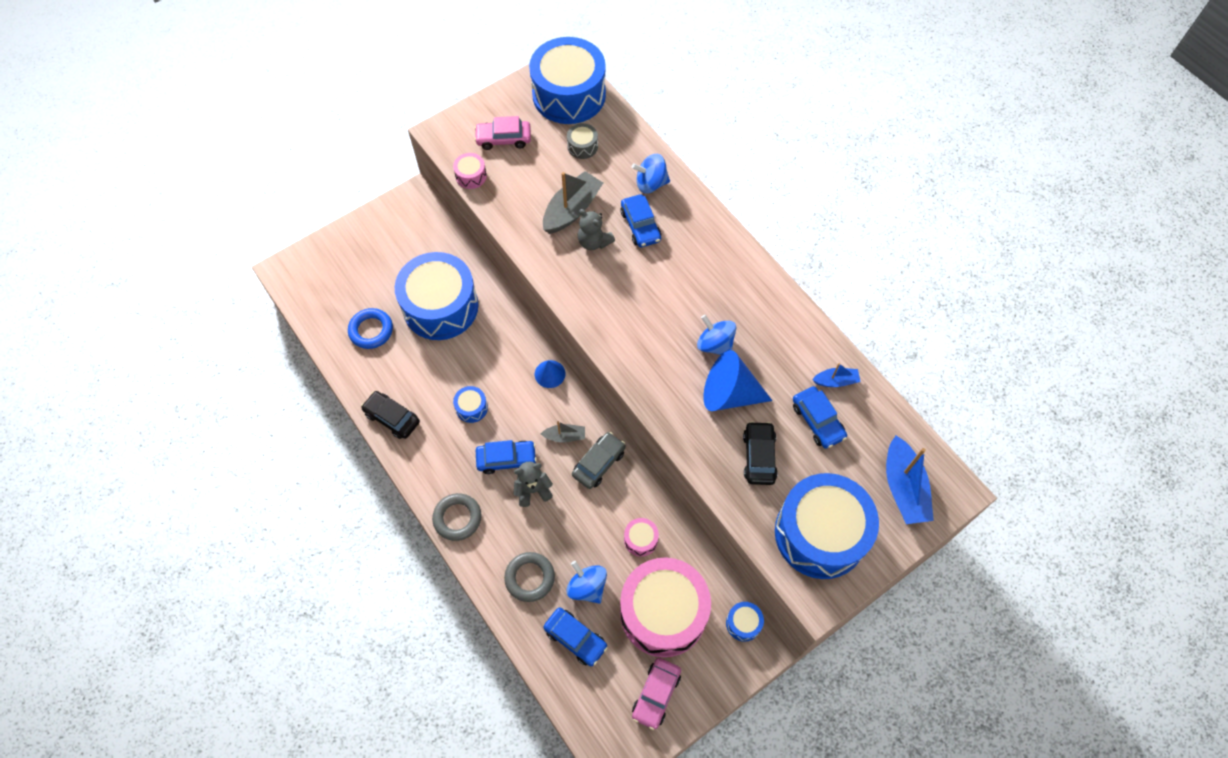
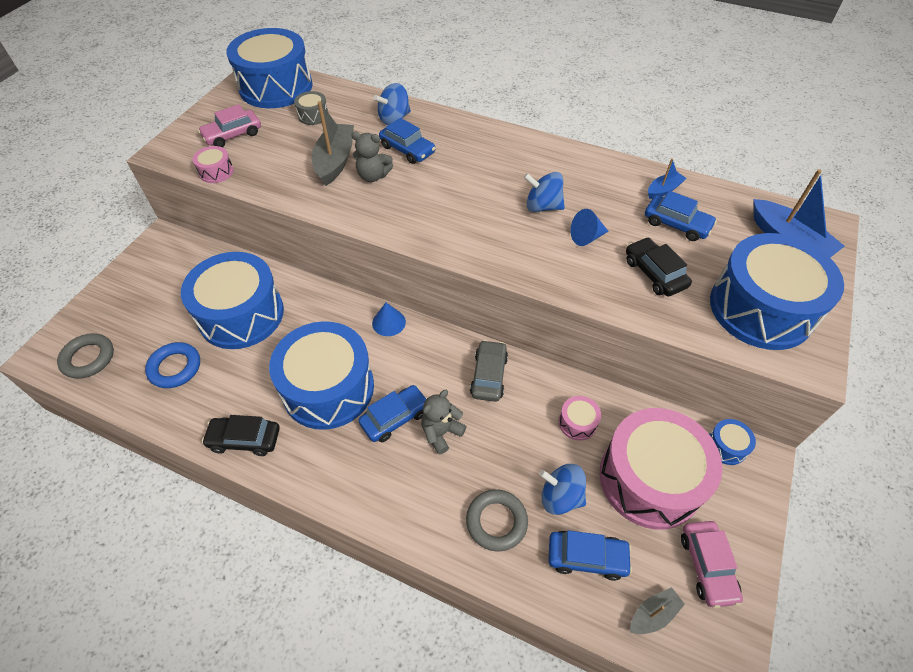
camera: 30 degrees left, 10 degrees down
grey ring [432,493,482,541] -> grey ring moved to [57,333,114,379]
blue drum [453,386,488,423] -> blue drum [269,321,374,430], size x2.48
grey boat [541,421,585,443] -> grey boat moved to [630,587,685,634]
blue cone [704,350,772,411] -> blue cone [571,209,609,246], size x0.54

